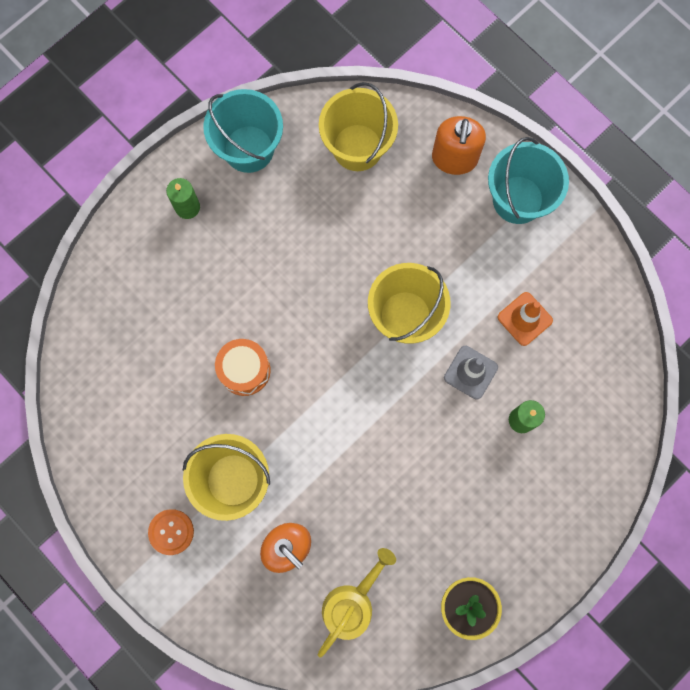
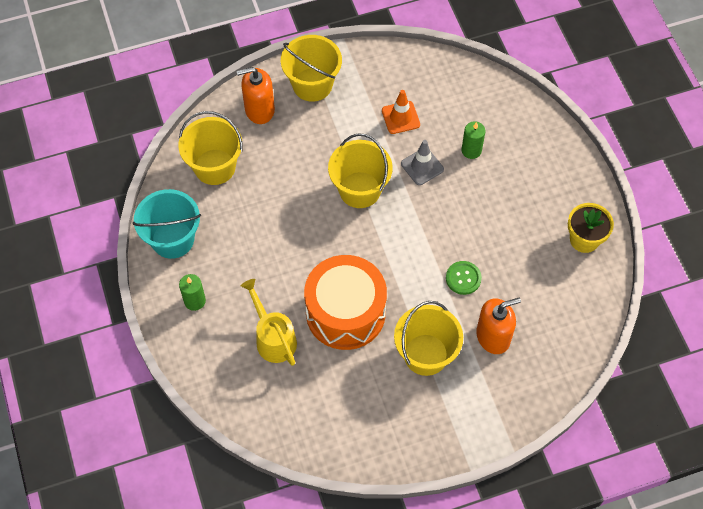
camera: 65 degrees left, 15 degrees down
orange button [148,509,194,555] -> none
orange drum [215,339,270,396] -> orange drum [304,255,387,350], size x1.87
yellow watering can [318,548,396,657] -> yellow watering can moved to [241,279,297,366]
orange soap dispenser [432,116,486,175] -> orange soap dispenser turned 135 degrees clockwise [237,67,275,124]
turquoise bucket [488,137,569,224] -> yellow bucket [281,35,342,102]
none -> green button [446,261,482,295]

